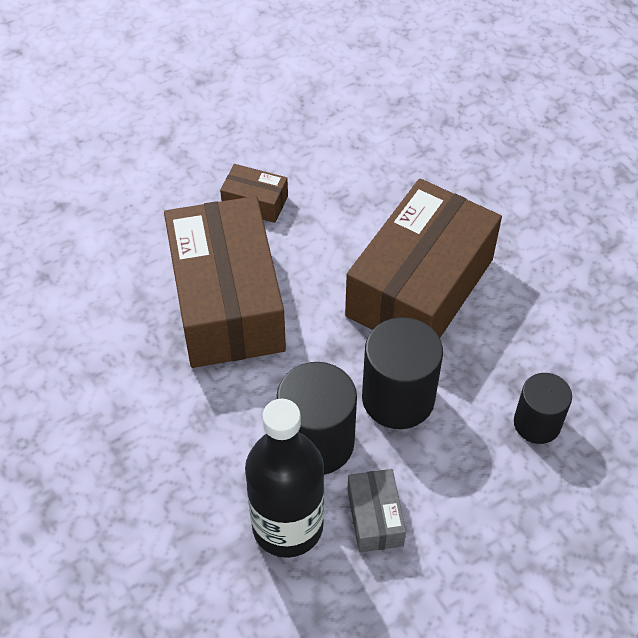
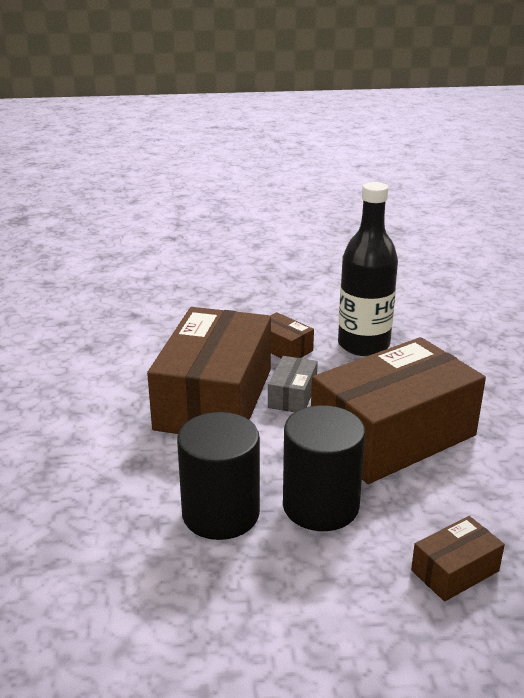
camera: 25 degrees right, 25 degrees down
black bottle [245,399,324,558] -> black bottle moved to [338,182,398,356]
grey box [347,469,406,553] -> grey box moved to [268,356,318,412]
black cylinder [514,373,572,444] -> brown box [411,516,505,601]

